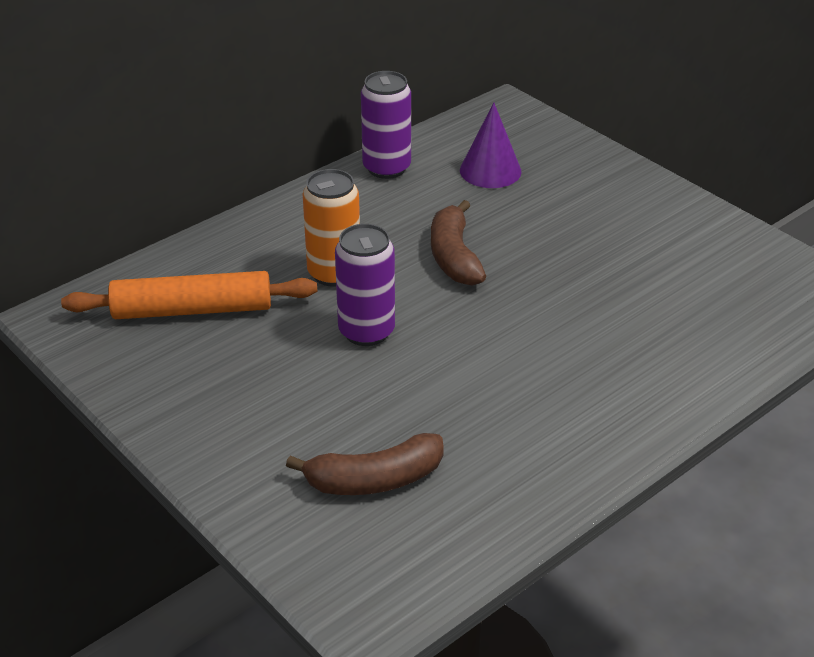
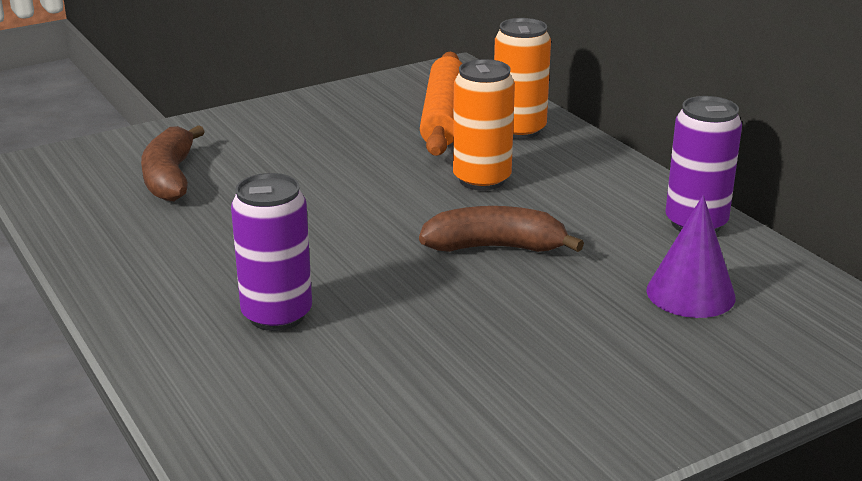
camera: 100 degrees right, 10 degrees down
purple can [335,224,395,346] -> purple can moved to [231,173,312,331]
none -> orange can [494,18,551,139]

